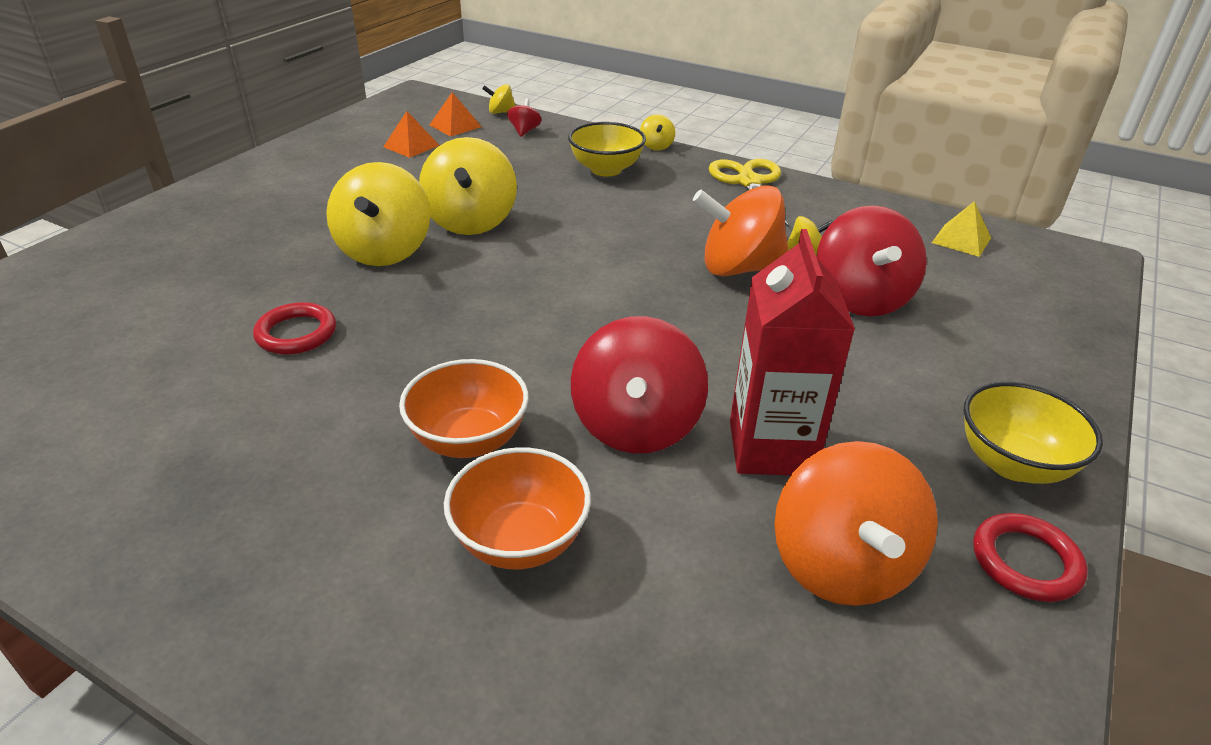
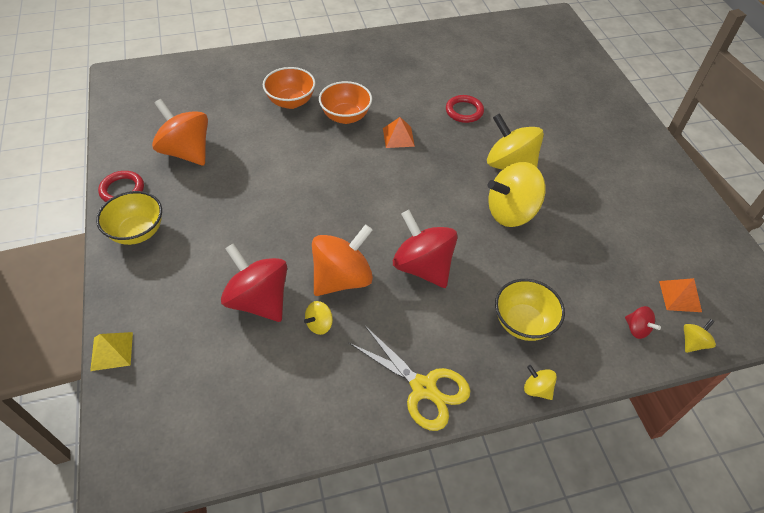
camera: 135 degrees right, 15 degrees up
orange pyramid [383,111,440,158] -> orange pyramid moved to [383,117,415,148]
yellow spinning top [419,137,517,235] -> yellow spinning top turned 60 degrees counterclockwise [488,162,546,227]
red spinning top [571,316,708,453] -> red spinning top moved to [393,210,458,288]
red carton [730,229,855,475] -> none
yellow pyramid [932,201,991,257] -> yellow pyramid moved to [90,332,133,371]

